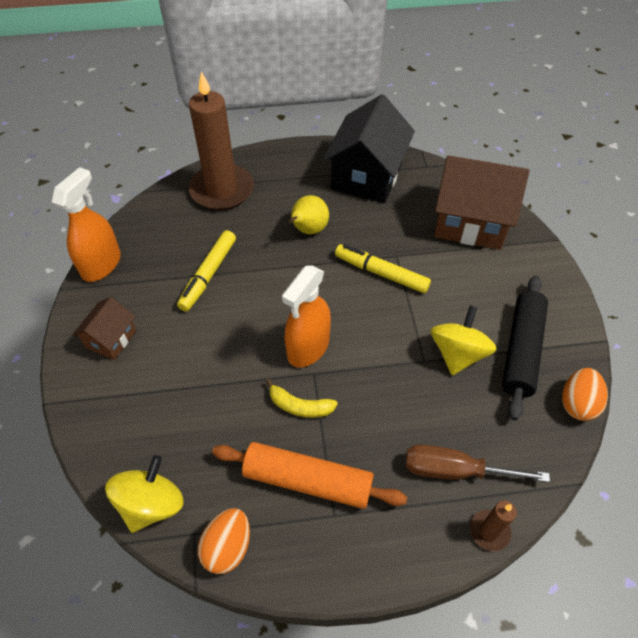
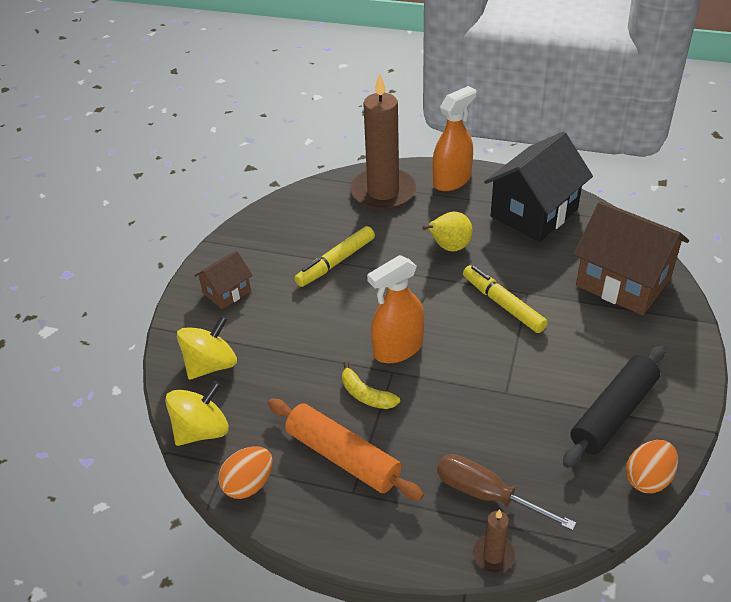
camera: 25 degrees right, 10 degrees down
orange spray bottle [52,167,121,282] -> orange spray bottle moved to [433,86,476,191]
yellow spinning top [431,305,497,375] -> yellow spinning top moved to [177,316,237,380]

